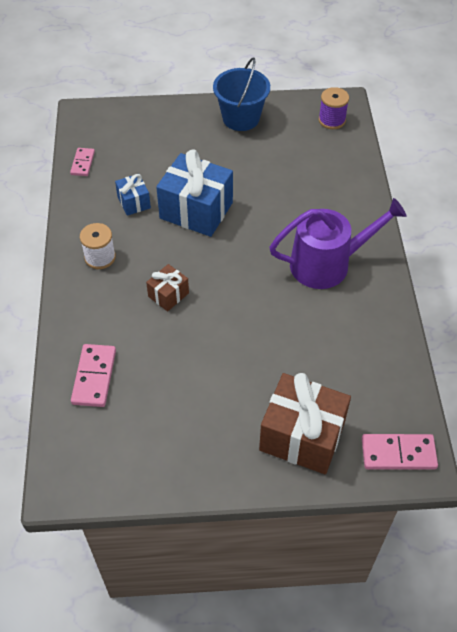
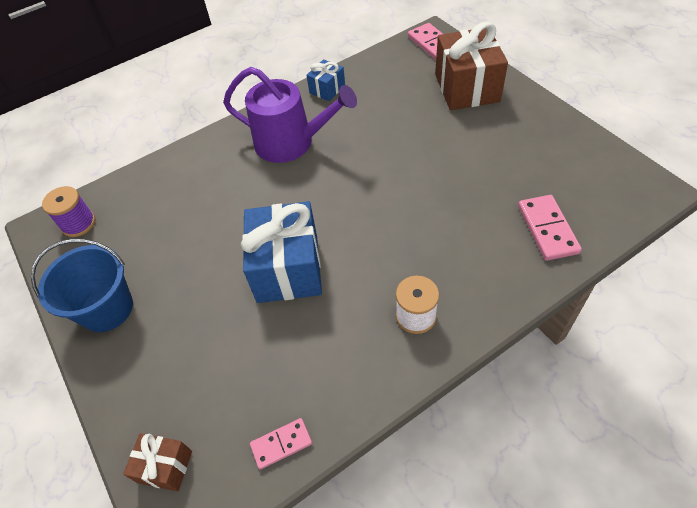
camera: 115 degrees left, 0 degrees up
pink domino [71,344,116,407] -> pink domino turned 75 degrees counterclockwise [518,195,582,261]
blue gift [115,174,151,216] -> blue gift moved to [307,59,345,101]
brown gift [146,264,189,311] -> brown gift moved to [123,433,192,491]
purple watering can [269,198,407,289] -> purple watering can turned 150 degrees clockwise [223,67,357,163]

